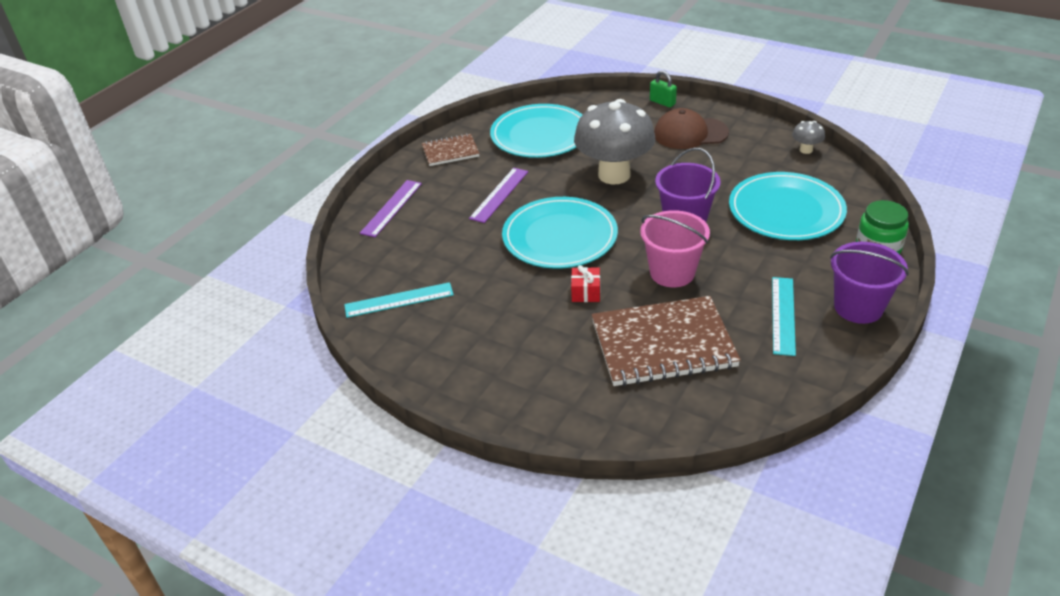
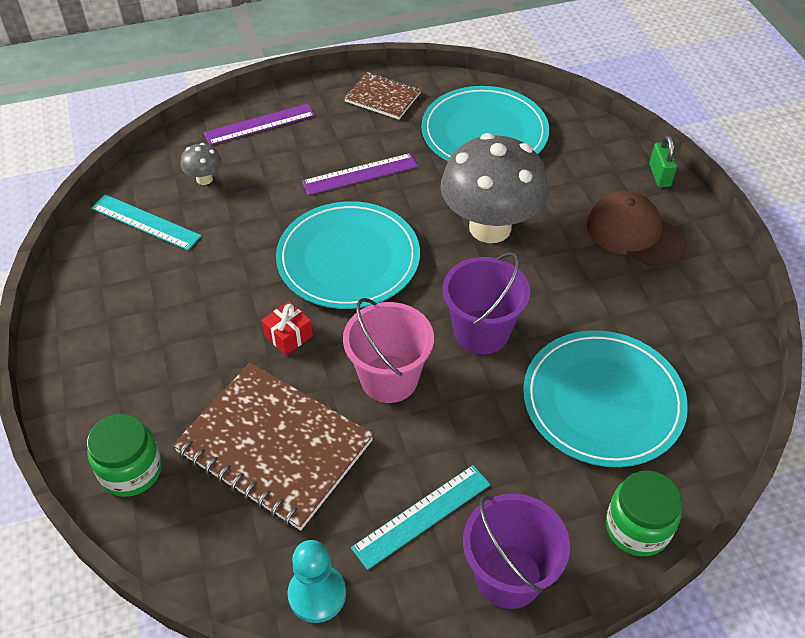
camera: 40 degrees right, 10 degrees up
grey mushroom [792,121,825,154] -> grey mushroom moved to [180,143,222,185]
none -> green jar [87,414,162,497]
none -> turquoise pawn [288,540,346,623]

